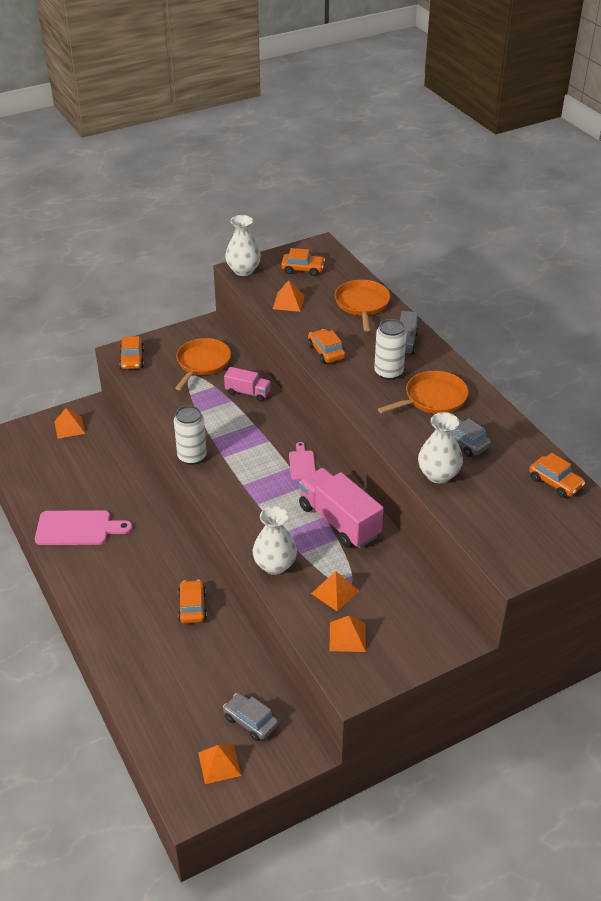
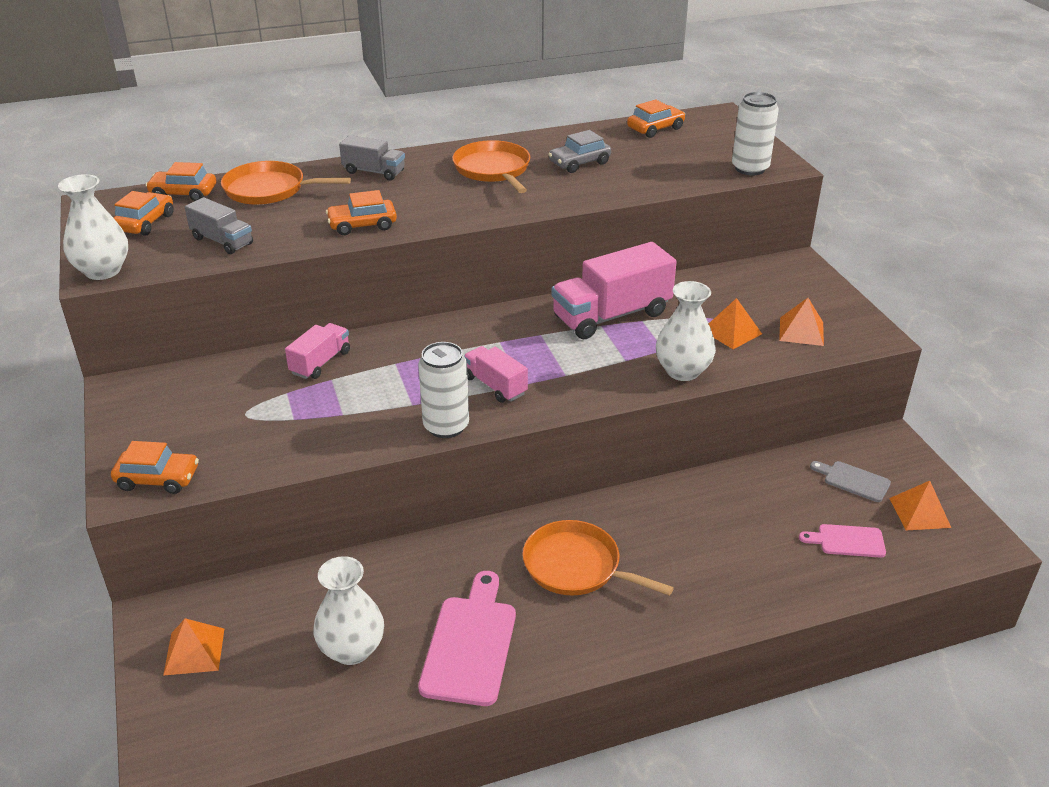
camera: 80 degrees left, 5 degrees down
orange pan [175,338,231,390] -> orange pan moved to [523,520,674,596]
orange car [178,580,207,623] -> orange car moved to [146,162,216,201]
grey car [223,693,278,741] -> grey cutting board [810,461,891,502]
orange pyramid [273,280,305,312] -> grey truck [185,197,253,254]
pink cutting board [289,442,316,480] -> pink cutting board moved to [799,524,886,558]
white can [374,319,407,380] -> white can moved to [732,92,779,175]
white vase [418,412,463,484] -> white vase moved to [313,556,384,665]
none -> pink truck [464,346,528,403]

